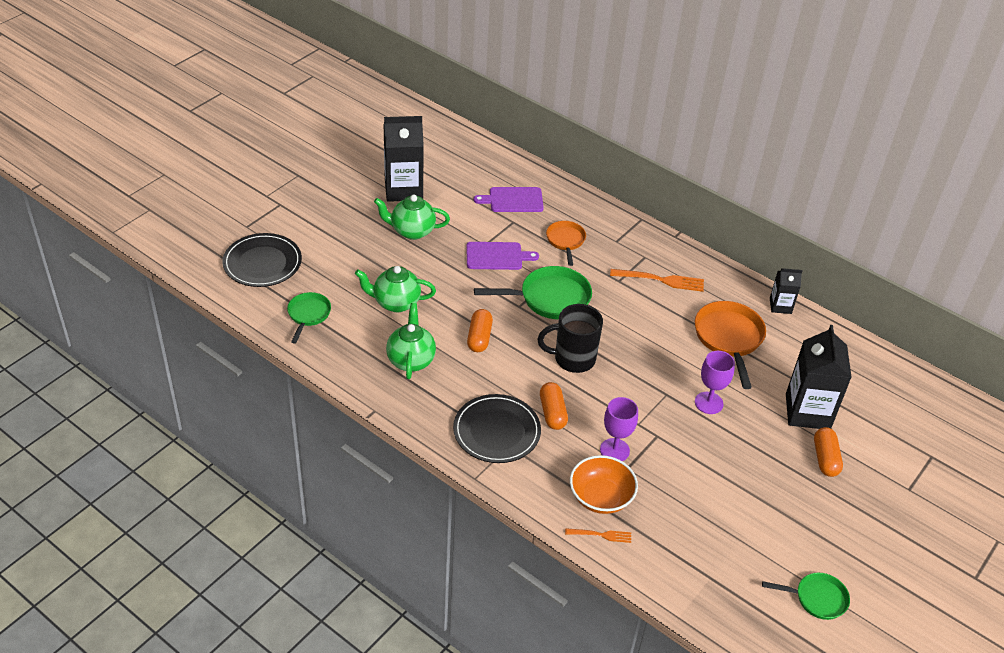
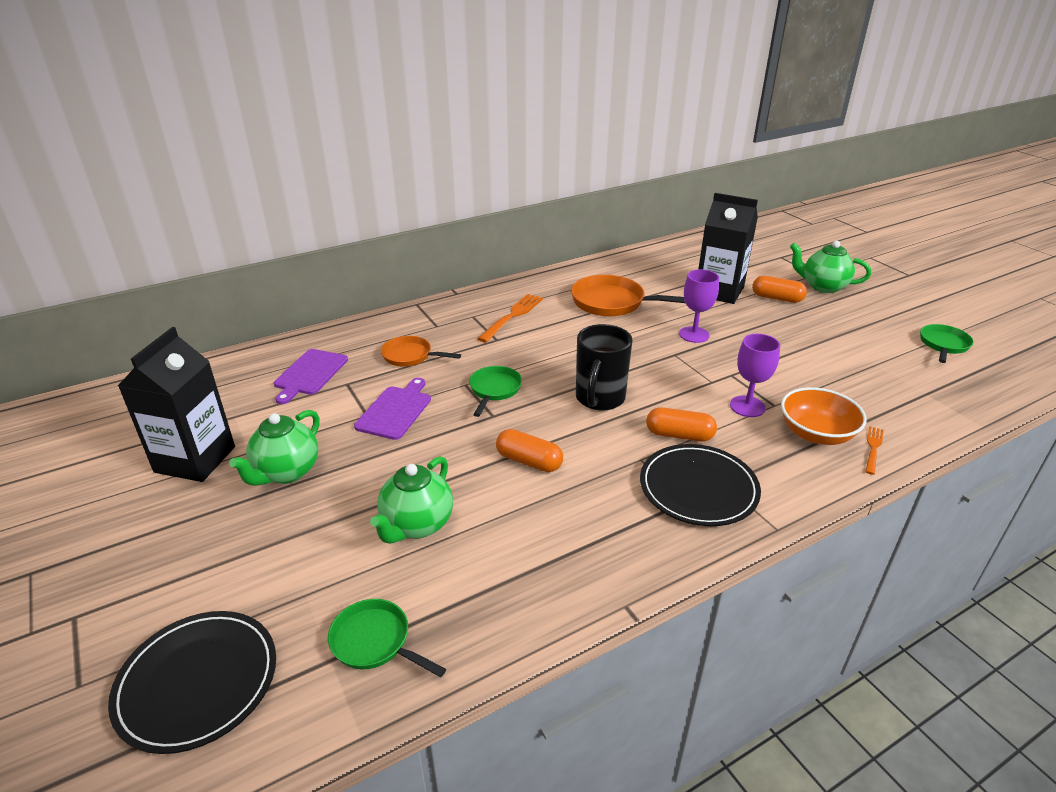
camera: 65 degrees left, 10 degrees down
green teapot [386,303,436,379] -> green teapot moved to [790,241,871,293]
green pan [474,266,592,319] -> green pan [469,366,522,417], size x0.60
black carton [770,268,802,314] -> none

